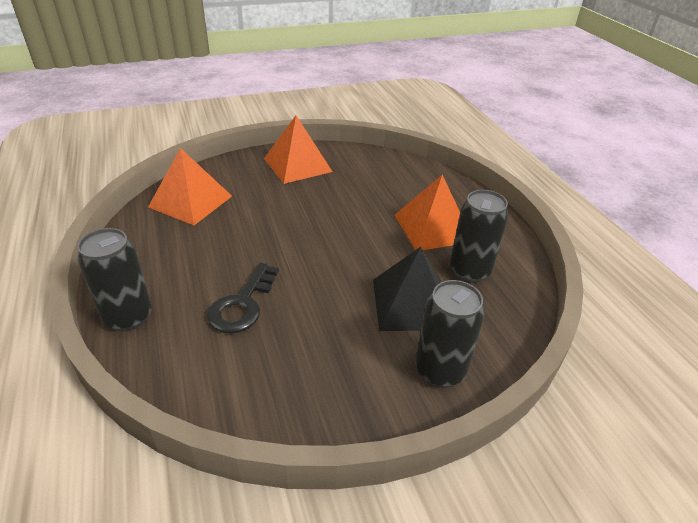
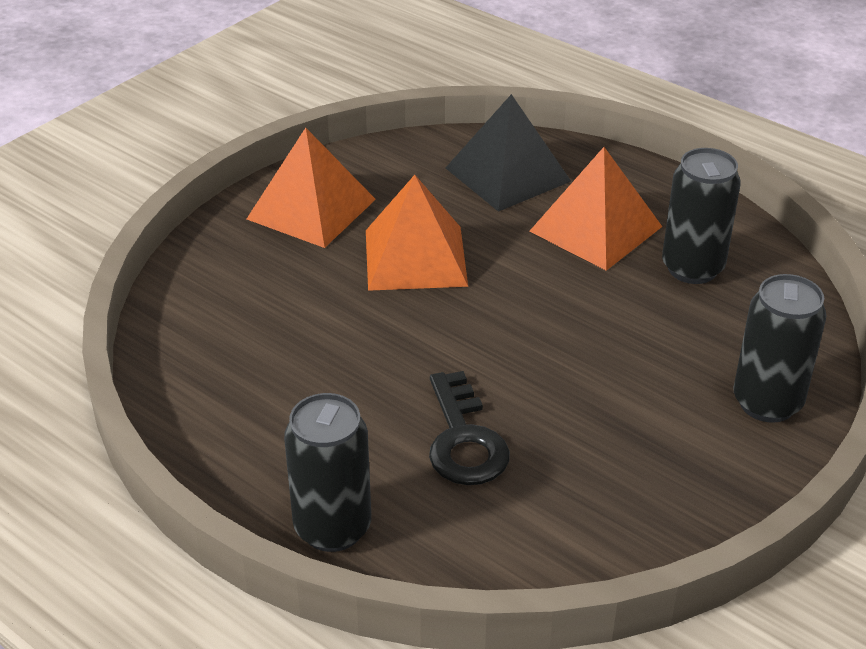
camera: 30 degrees left, 0 degrees up
orange pyramid [148,148,232,225] -> orange pyramid moved to [366,175,468,291]
black pyramid [373,247,441,331] -> black pyramid moved to [446,94,571,212]

